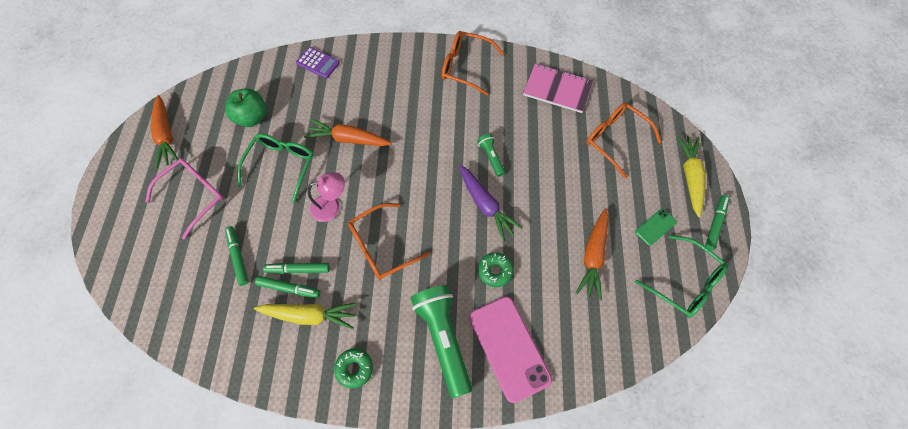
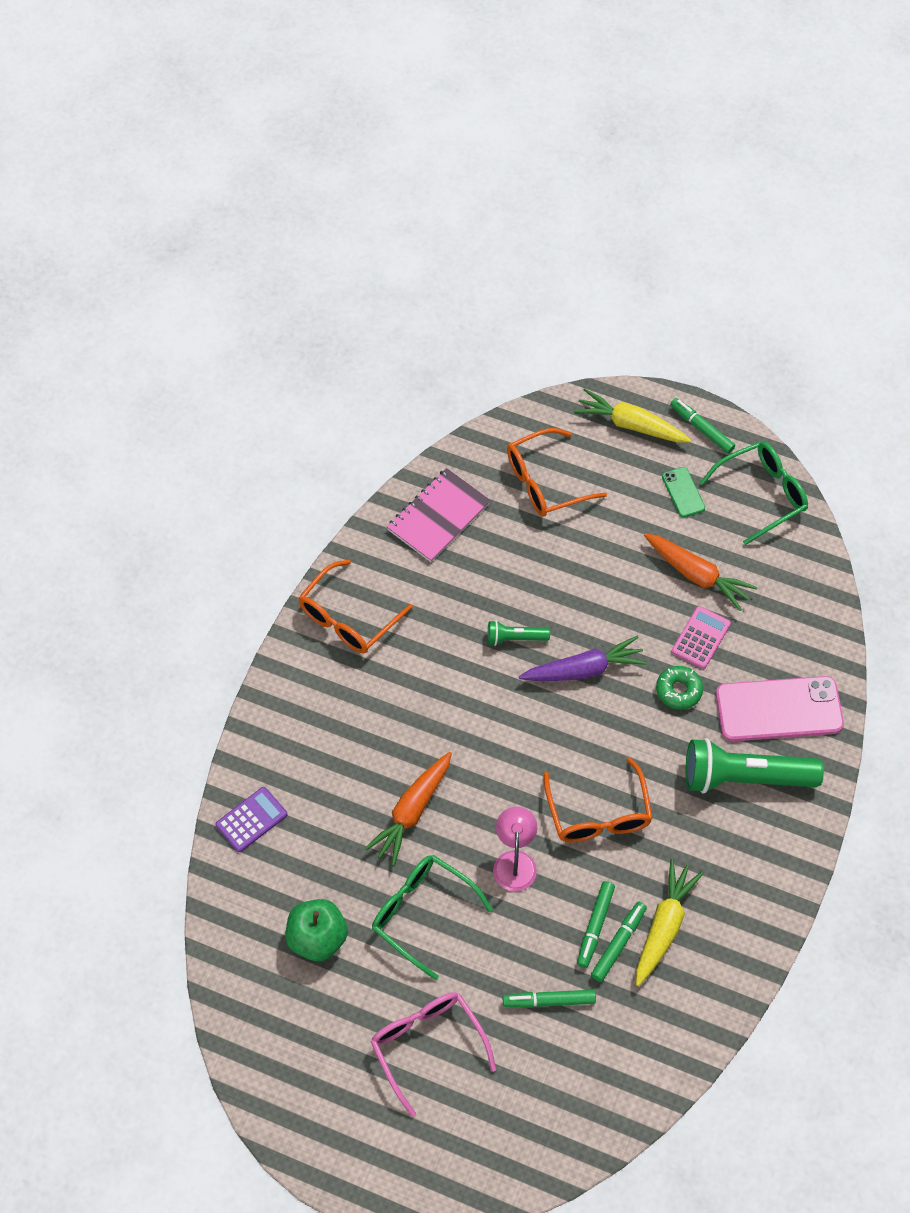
camera: 70 degrees left, 5 degrees down
orange carrot [151,95,179,169] -> none
green donut [334,348,373,389] -> none
none -> pink calculator [671,606,731,669]

